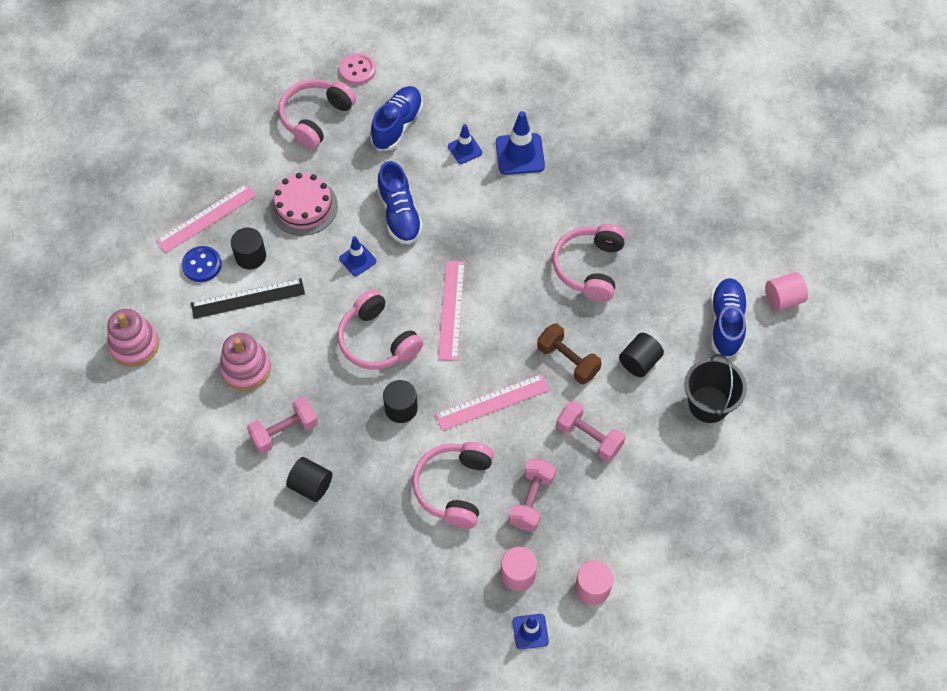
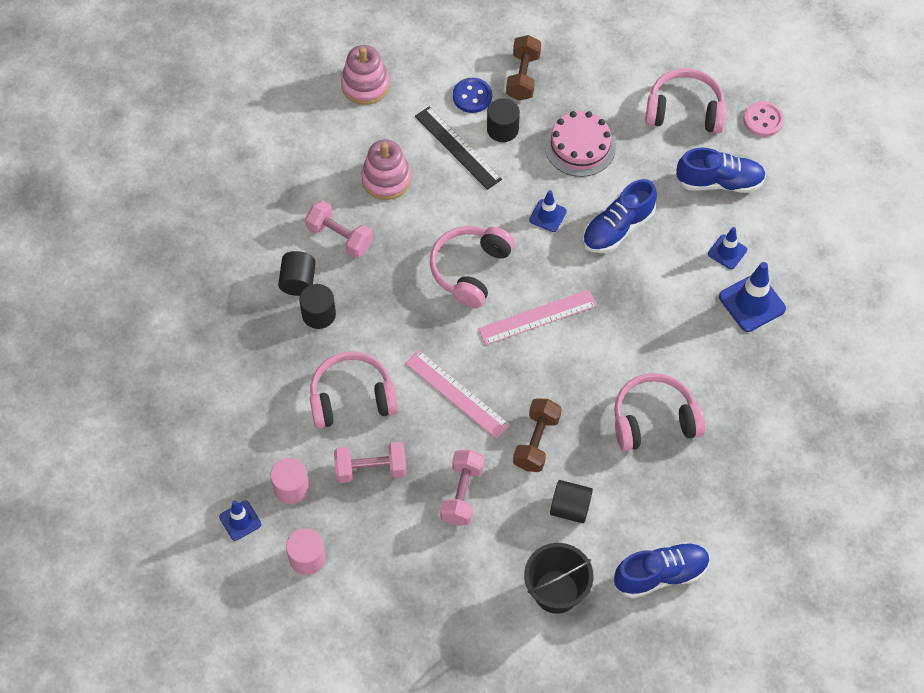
camera: 65 degrees right, 0 degrees up
pink ruler [156,183,257,253] -> brown dumbbell [506,35,541,100]
black cylinder [383,380,418,423] -> black cylinder moved to [299,284,336,329]
pink cylinder [765,272,808,311] -> none

